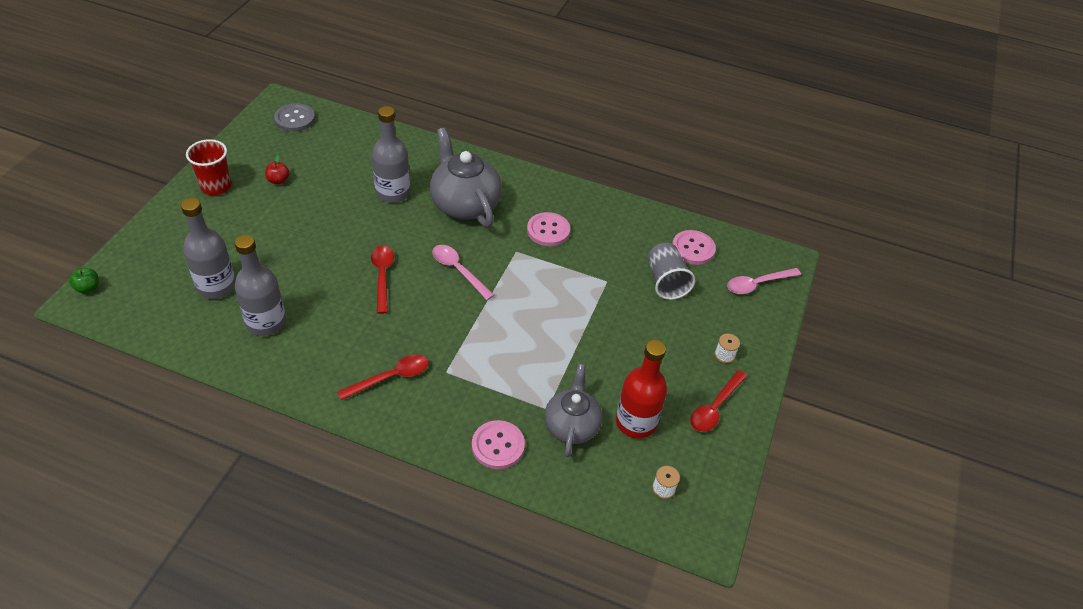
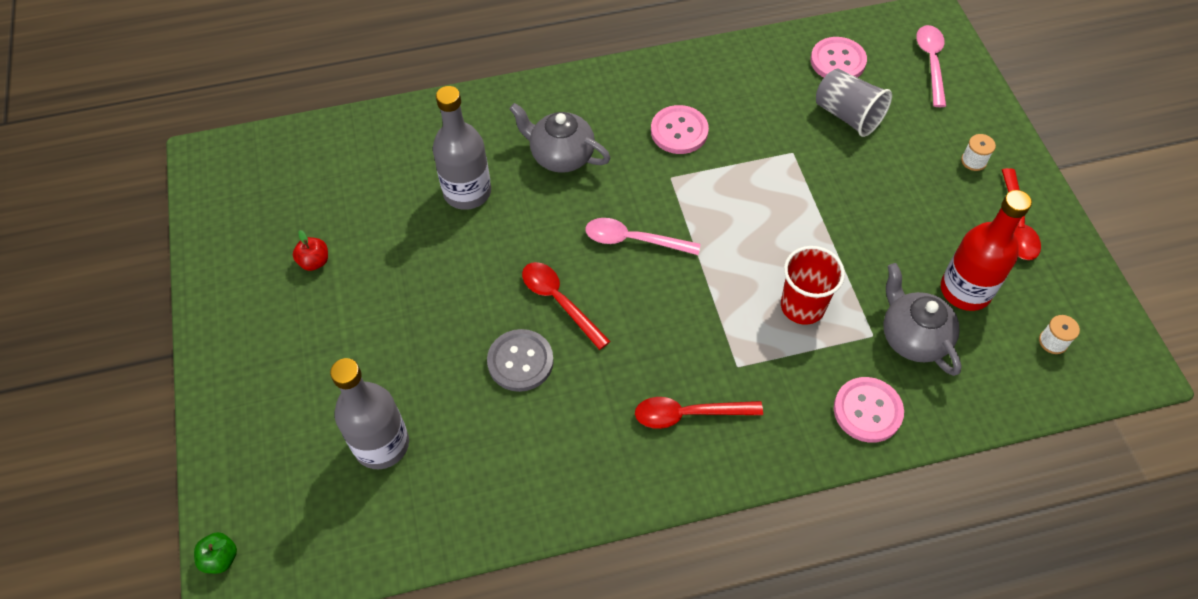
camera: 30 degrees left, 10 degrees up
red cup [186,139,231,195] -> red cup moved to [781,246,845,325]
grey bottle [235,235,286,336] -> none
grey button [274,103,315,132] -> grey button moved to [487,329,554,392]
red spoon [337,354,429,400] -> red spoon turned 120 degrees counterclockwise [635,397,763,429]
grey teapot [430,128,502,227] -> grey teapot [509,103,611,173], size x0.66
pink spoon [727,268,801,294] -> pink spoon turned 150 degrees clockwise [916,25,946,107]

